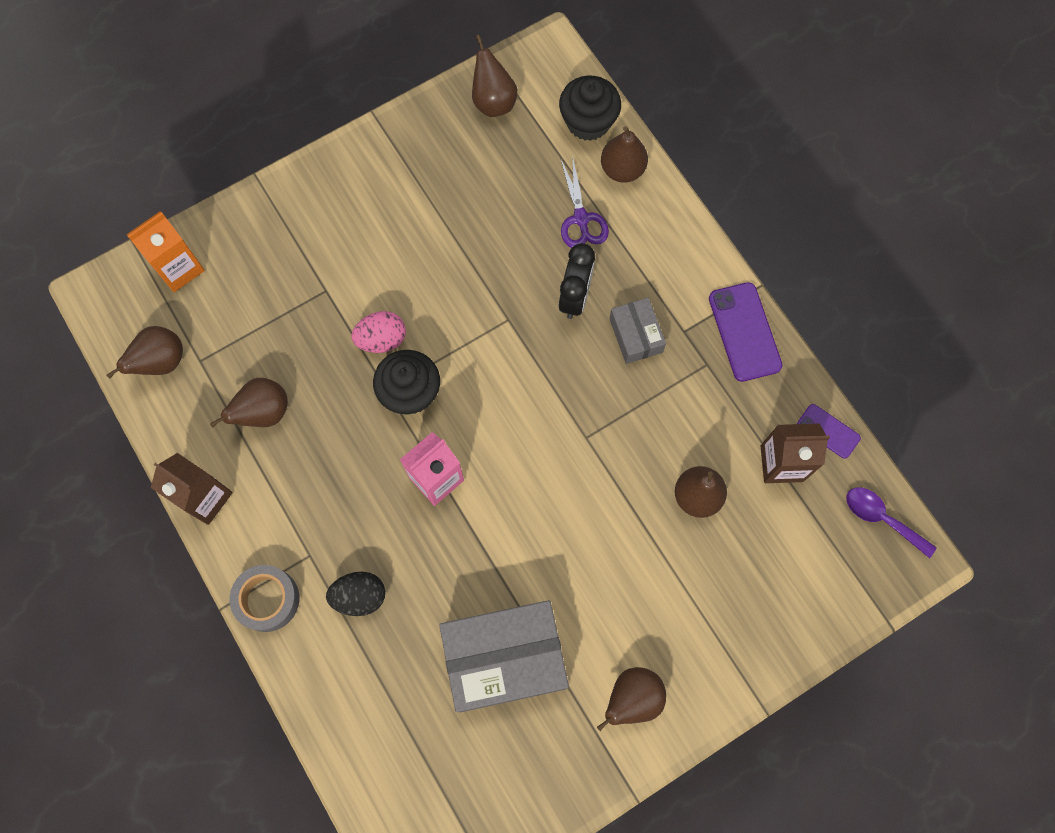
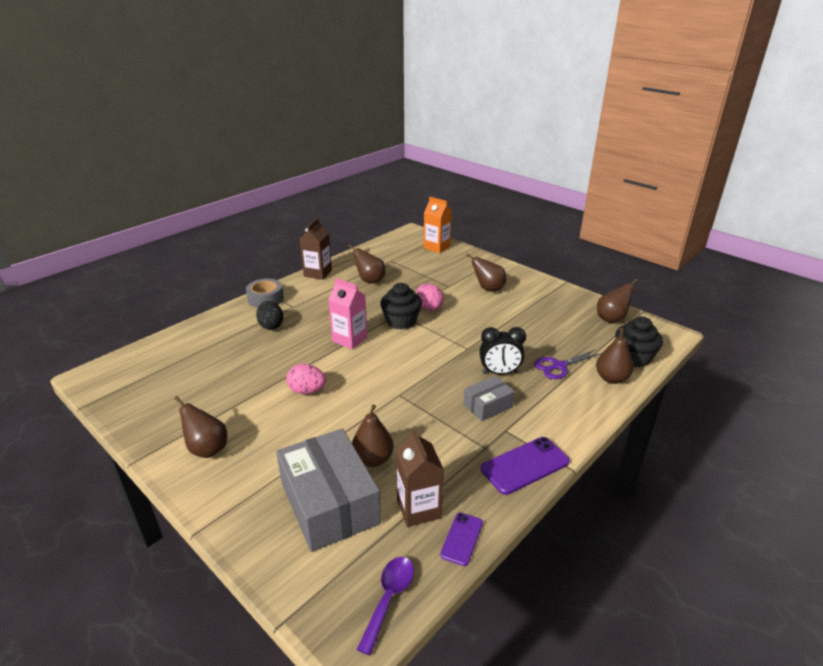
camera: 75 degrees right, 40 degrees down
brown pear [107,326,183,378] -> brown pear moved to [466,254,506,292]
grey box [439,600,569,712] -> grey box moved to [276,428,381,552]
none -> pink egg [286,364,326,394]

